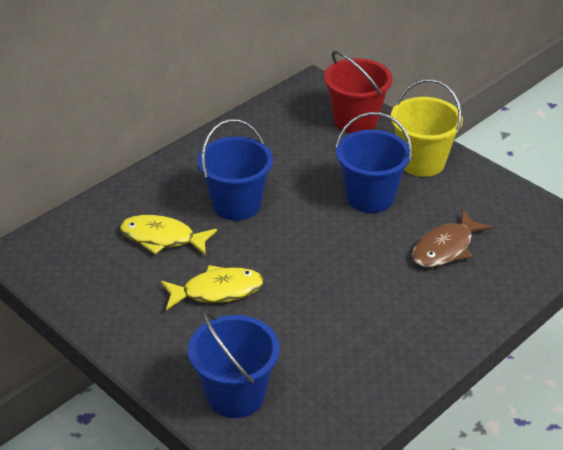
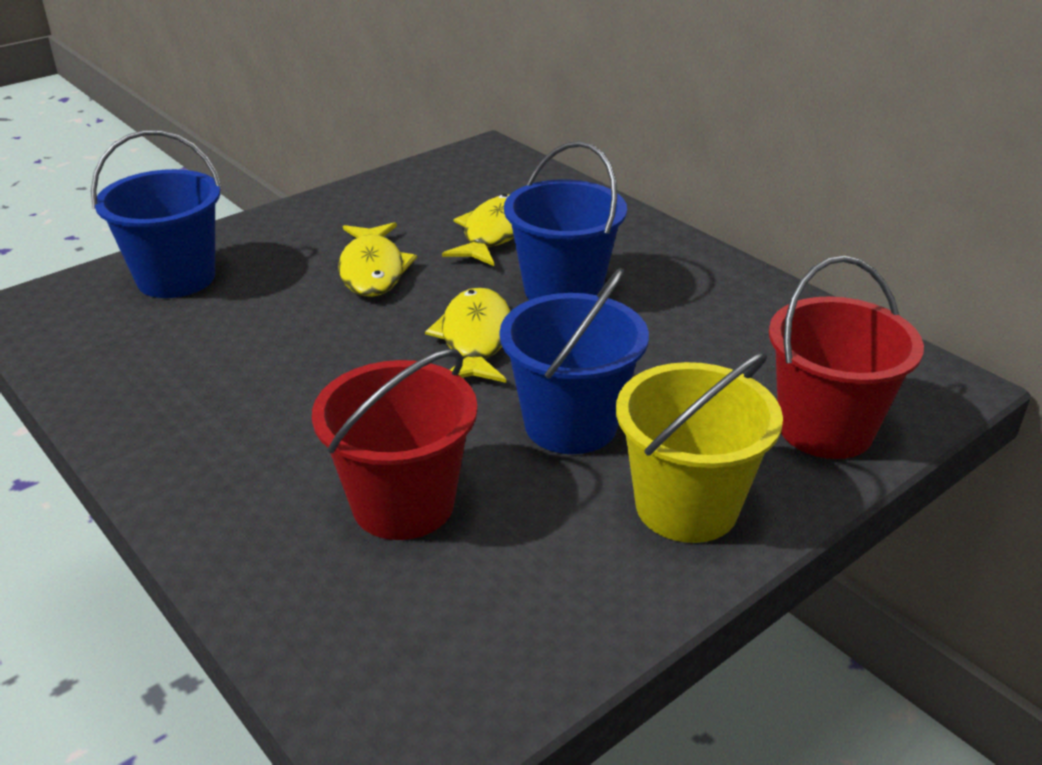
camera: 95 degrees right, 5 degrees down
brown fish [412,210,493,267] -> red bucket [312,349,478,540]
none -> yellow fish [425,287,510,383]

